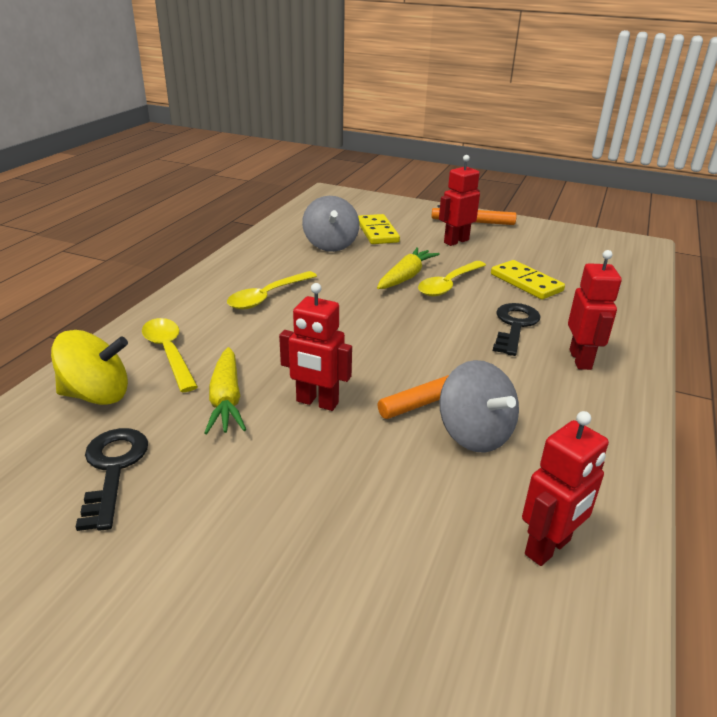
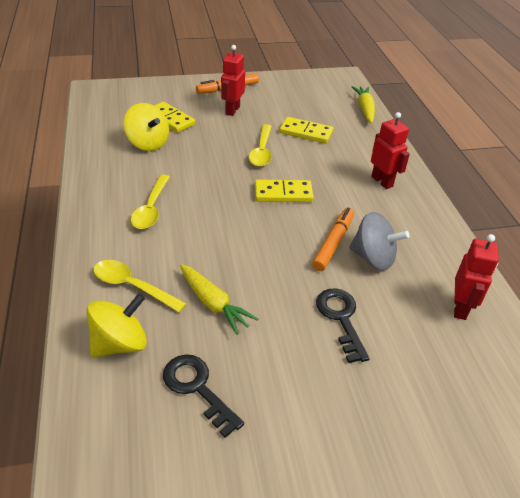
camera: 35 degrees left, 10 degrees up
red robot [279,283,352,411] -> none
grey spinning top [302,196,359,252] -> yellow spinning top [124,103,169,151]
yellow carrot [377,247,440,289] -> yellow carrot moved to [352,86,375,123]
black key [493,303,540,356] -> black key moved to [316,288,370,363]
none -> yellow domino [255,179,314,202]

